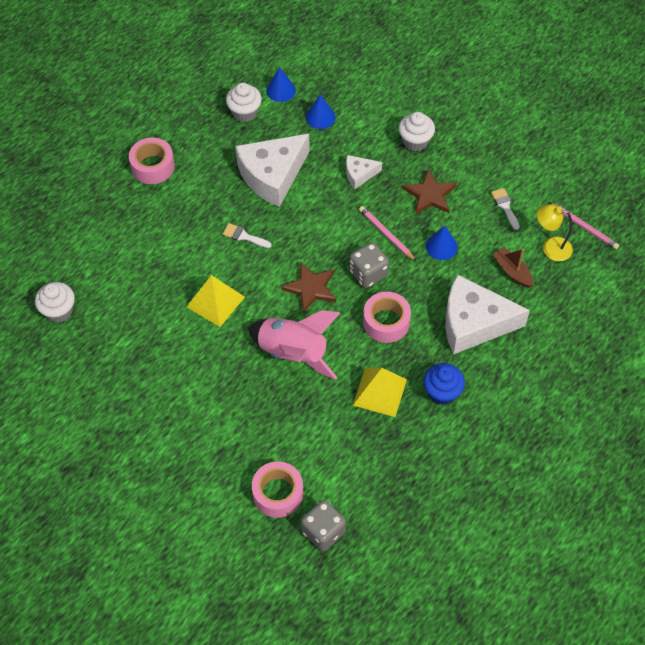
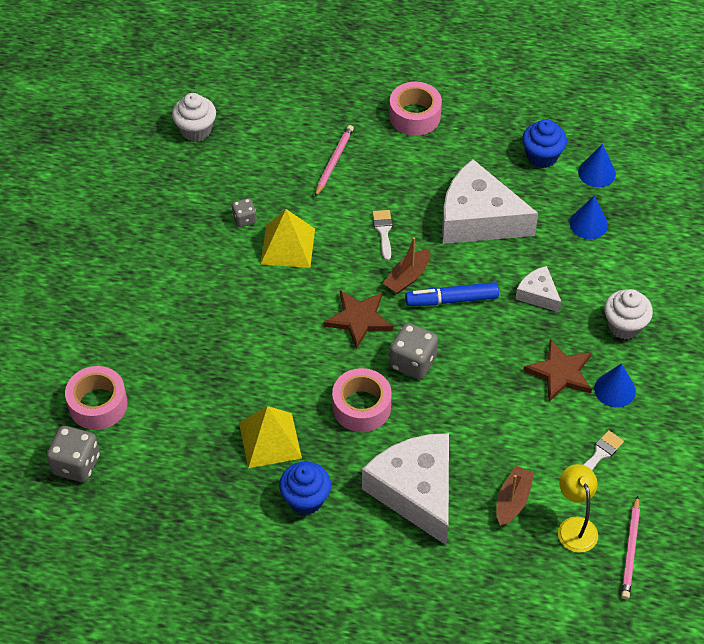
camera: 60 degrees right, 5 degrees down
white cupcake [226,83,262,122] -> blue cupcake [522,119,567,168]
pink rocket [248,310,340,380] -> none
pink pencil [359,206,416,261] -> pink pencil moved to [315,125,354,197]
blue cone [426,226,458,260] -> blue cone moved to [594,363,636,408]
none -> grey dice [232,198,257,227]
none -> brown boat [383,237,430,294]
none -> blue marker [405,282,499,306]

